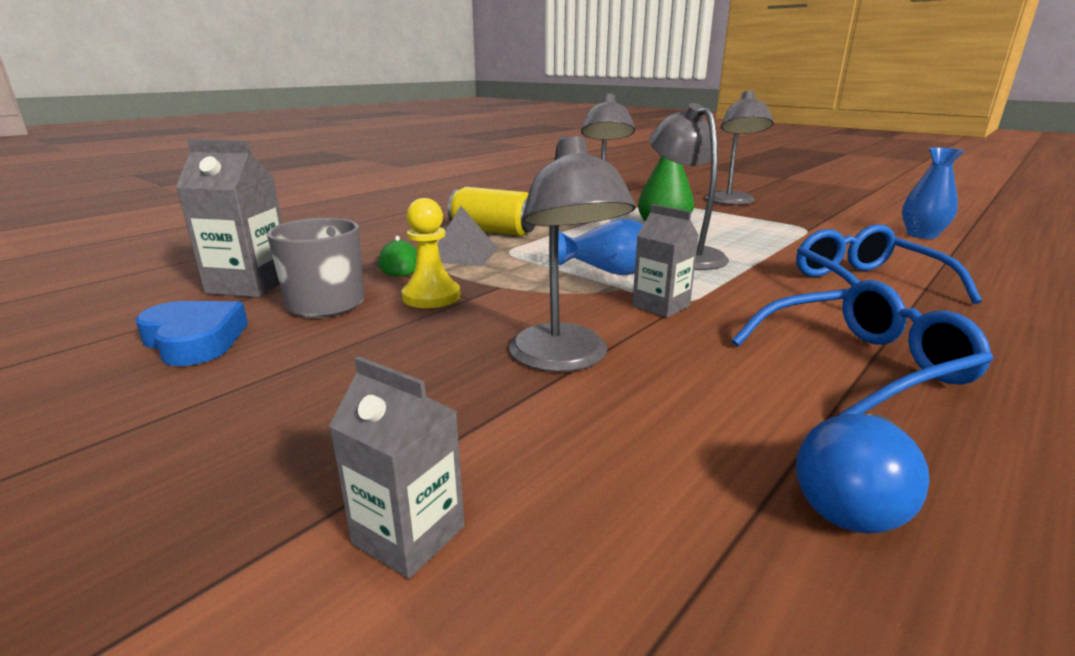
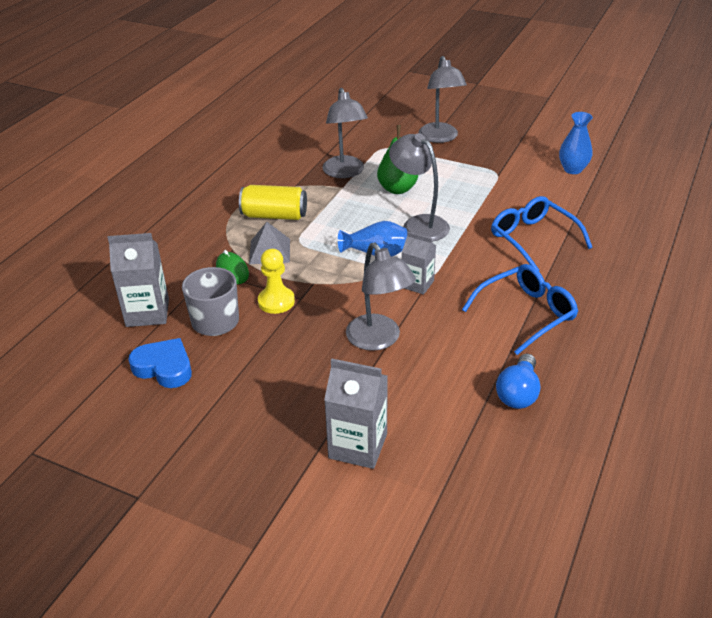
camera: 15 degrees left, 15 degrees up
grey carton [329,357,464,579] -> grey carton [324,359,388,469], size x1.53

